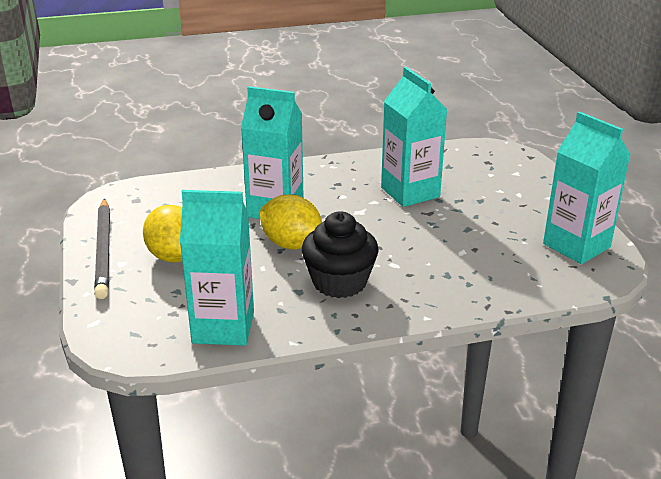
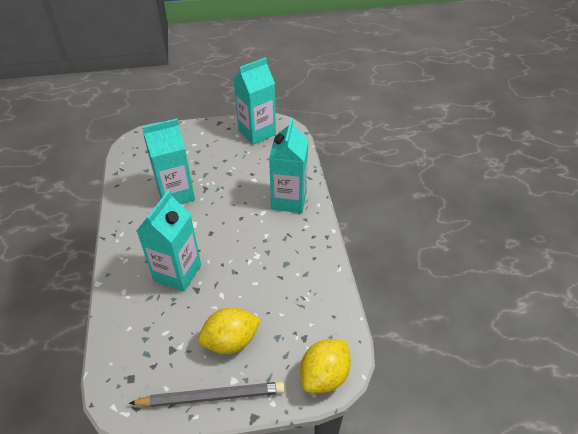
camera: 85 degrees left, 15 degrees up
turquoise carton [180,190,254,346] -> turquoise carton moved to [269,118,308,213]
yellow lemon [260,194,322,249] -> yellow lemon moved to [300,339,351,393]
black cupcake [302,211,379,298] -> none

